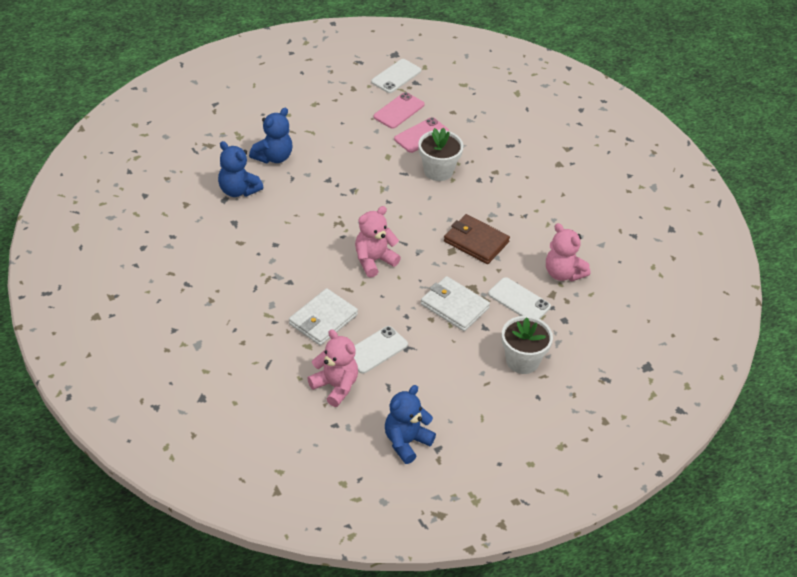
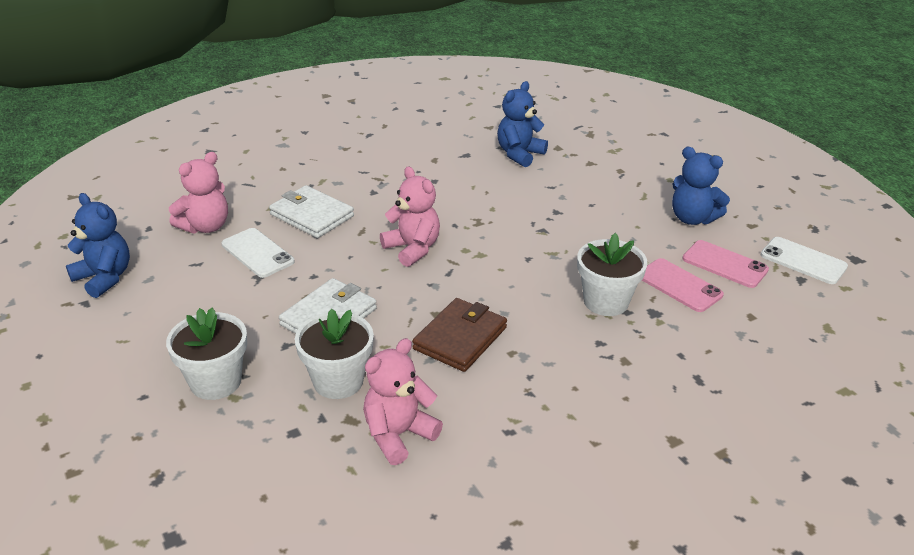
camera: 90 degrees right, 10 degrees down
blue teddy bear [249,108,292,164] -> blue teddy bear moved to [672,147,730,225]
white phone [488,277,551,319] -> white flower pot [295,309,374,399]

